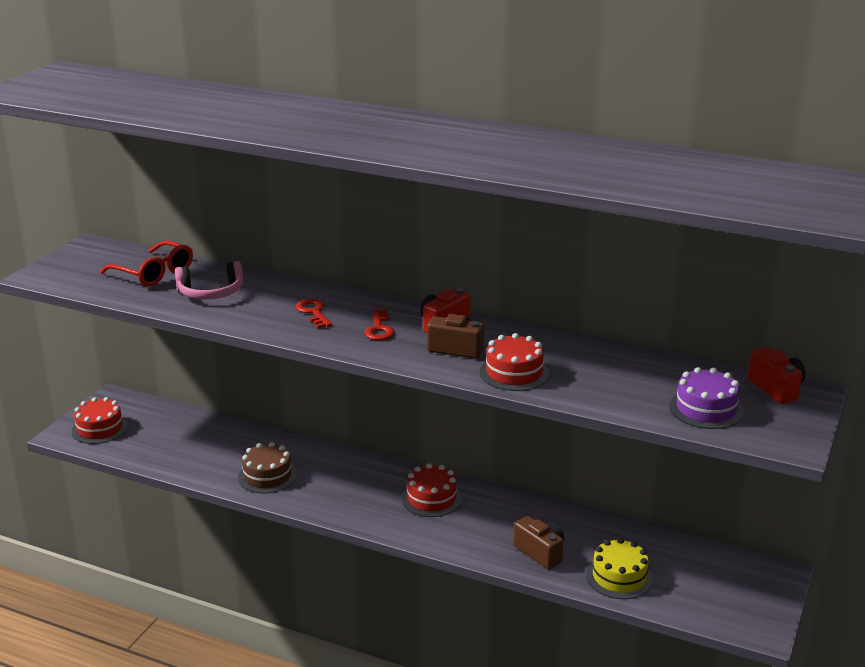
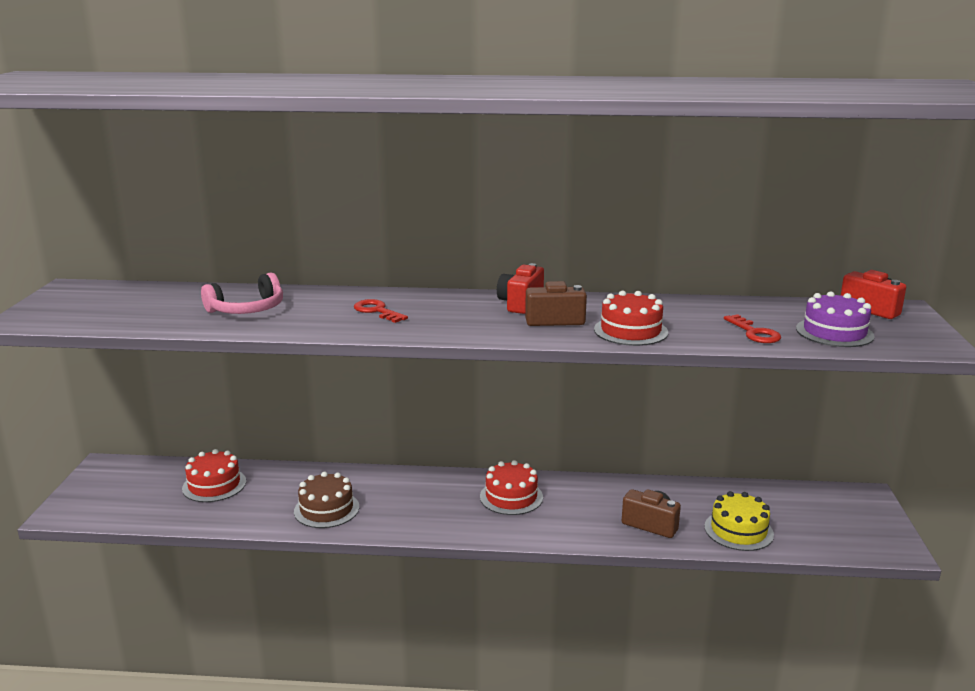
camera: 20 degrees left, 5 degrees down
red cake [71,397,128,444] -> red cake moved to [182,449,246,502]
red glasses [100,241,193,286] -> none
red key [364,309,394,340] -> red key moved to [724,314,781,343]

